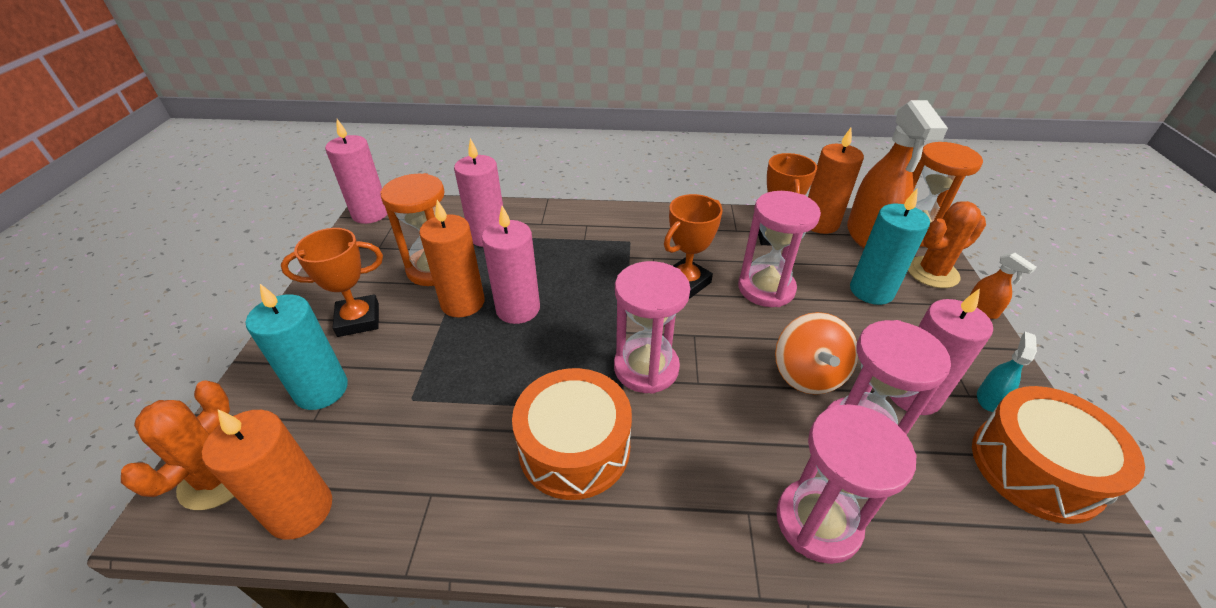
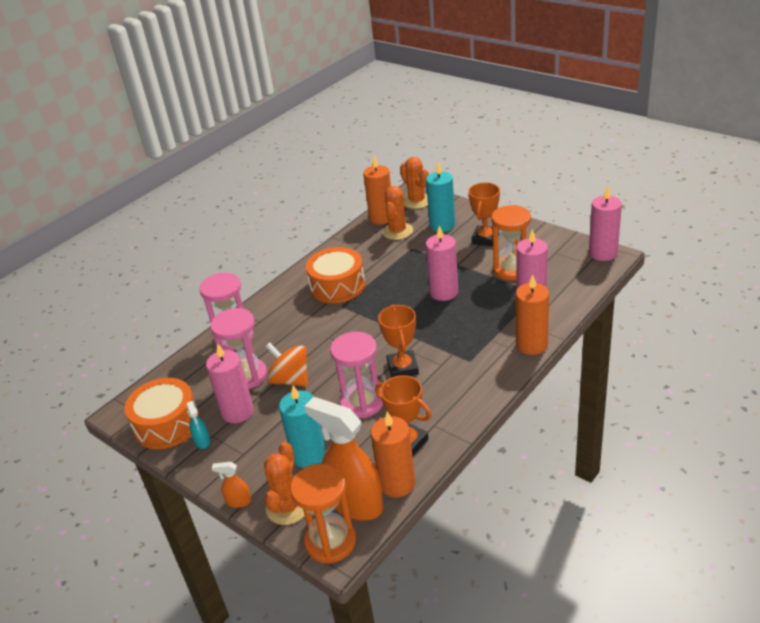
camera: 130 degrees right, 5 degrees down
orange candle [419,200,485,317] -> orange candle moved to [516,274,549,355]
pink hourglass [614,261,690,394] -> none
none -> orange cactus [382,186,413,240]

